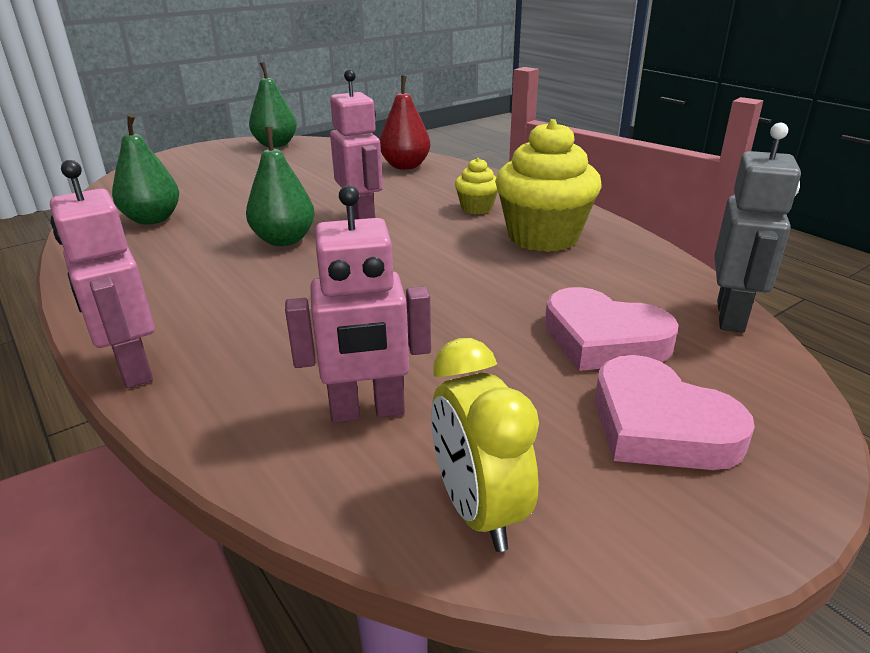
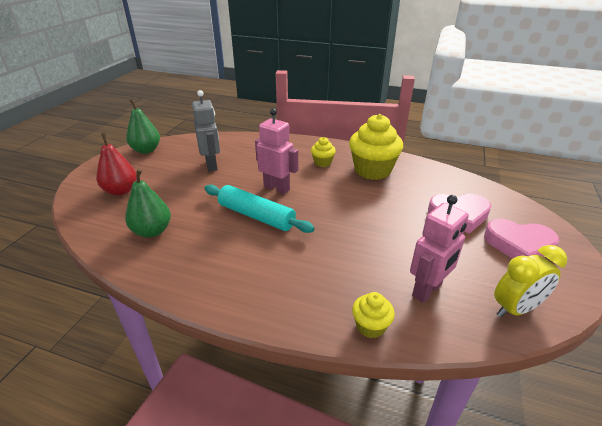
camera: 35 degrees left, 5 degrees up
pink robot [50,160,154,388] -> none
green pear [246,127,315,246] -> turquoise rolling pin [204,185,315,233]
red pear [380,76,430,170] -> red pear moved to [96,133,137,196]
yellow clock [431,338,539,552] -> yellow clock turned 60 degrees counterclockwise [494,245,567,318]
grey robot [714,123,801,333] -> grey robot moved to [192,90,220,172]
none -> yellow cupcake [352,292,395,338]

